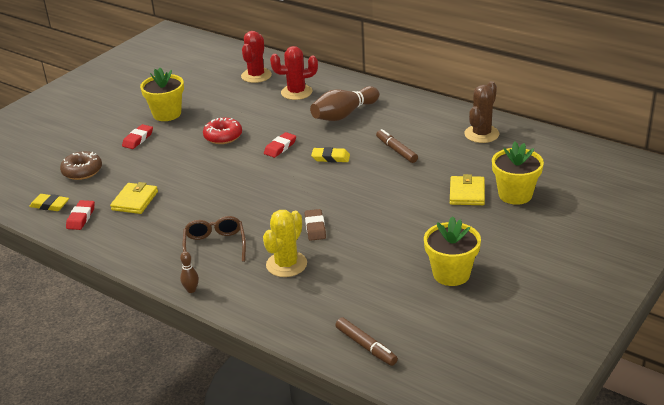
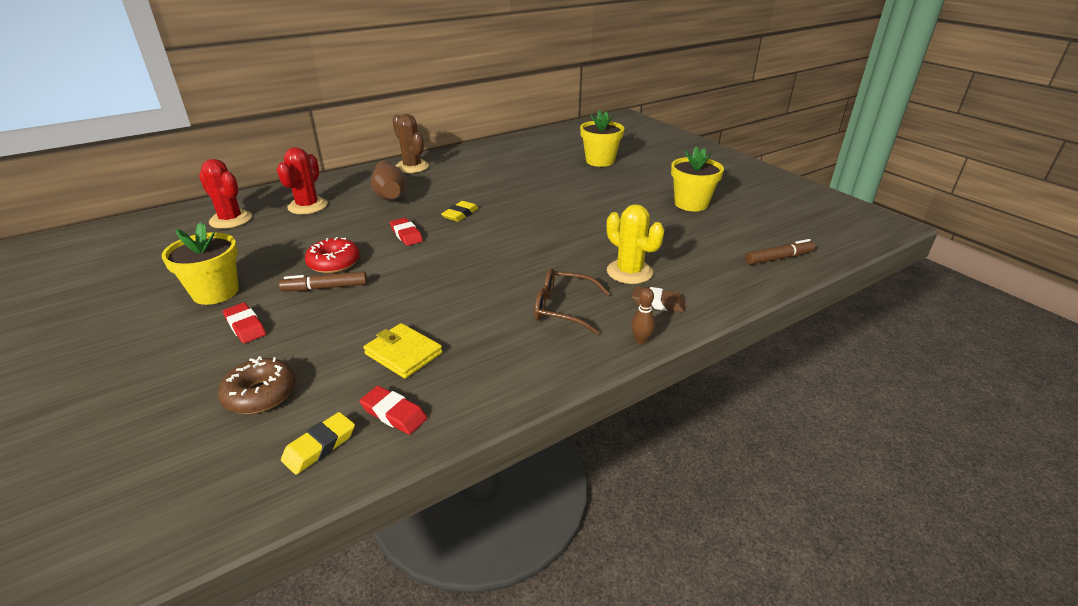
camera: 70 degrees left, 0 degrees up
brown eraser [305,209,326,241] -> brown eraser moved to [632,286,685,312]
brown marker [376,129,418,163] -> brown marker moved to [279,271,367,291]
yellow wallet [450,174,485,205] -> none
brown cactus [464,81,499,143] -> brown cactus moved to [393,114,429,173]

